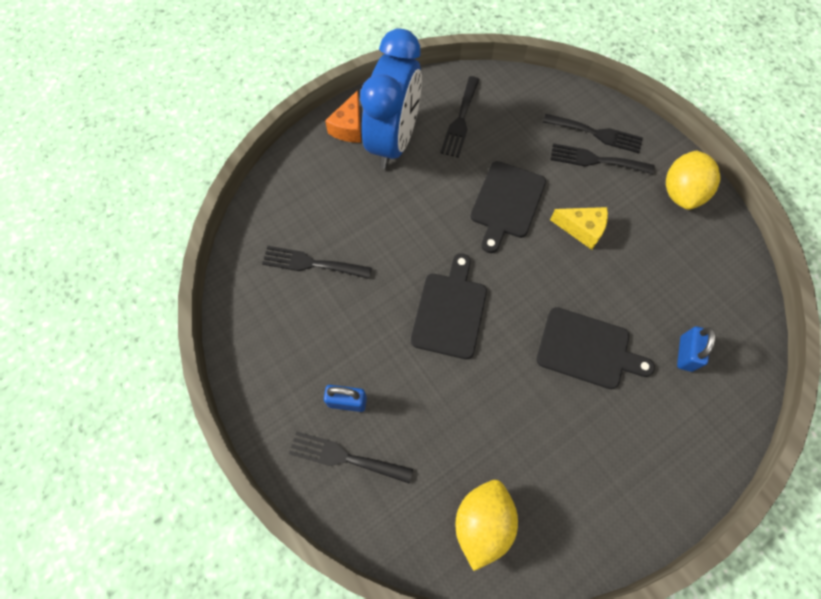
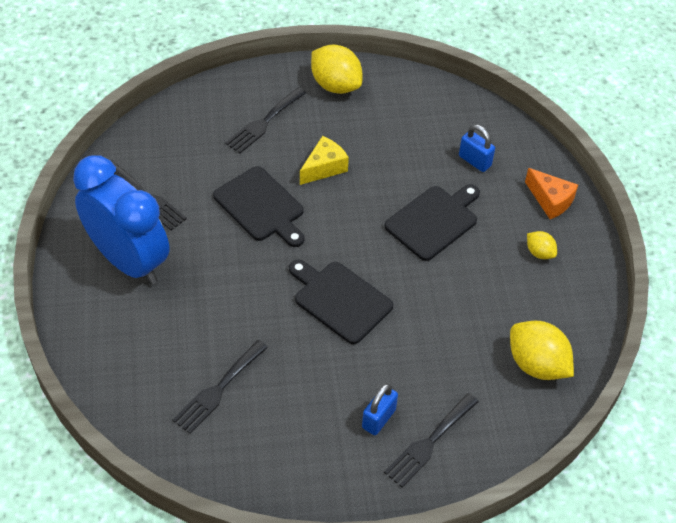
camera: 65 degrees left, 15 degrees down
orange cheese [325,90,361,143] -> orange cheese moved to [525,168,578,219]
black fork [543,114,643,153] -> none
none -> yellow lemon [527,231,557,259]

